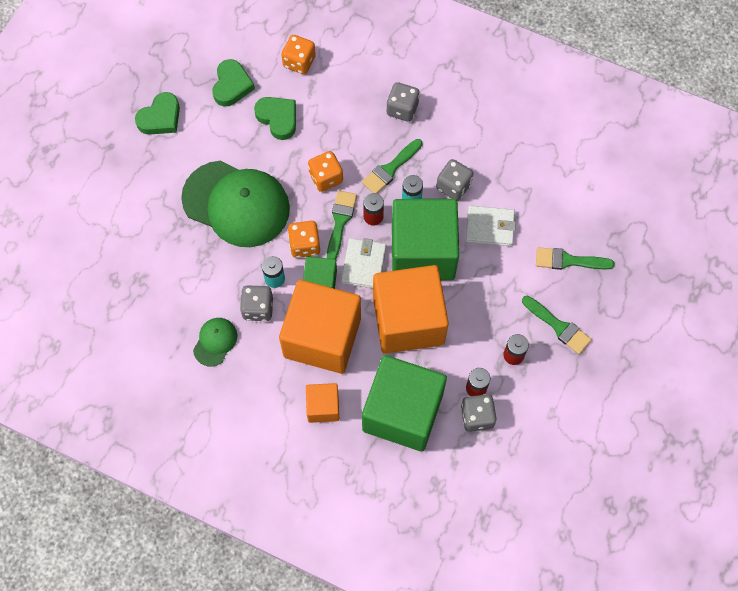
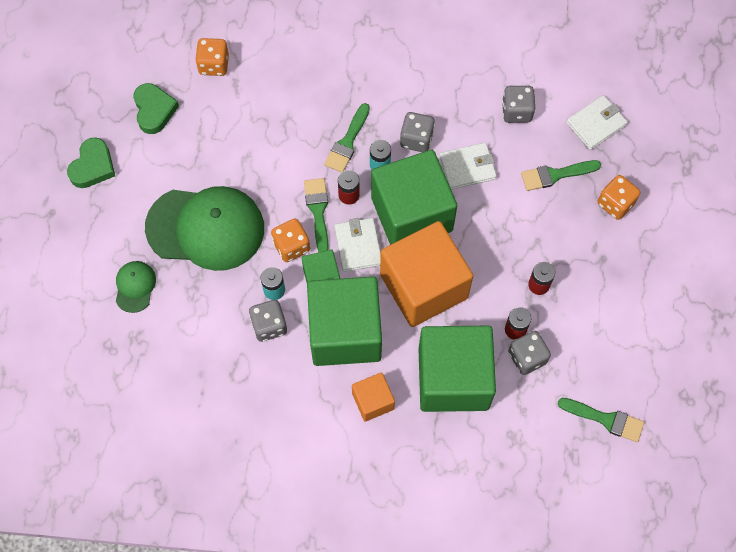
camera: 20 degrees left, 0 degrees up
green cap [193,318,237,367] -> green cap moved to [116,261,156,313]
green heart [254,97,296,140] -> none
orange cube [279,280,361,374] -> green cube [307,277,382,366]
orange dice [308,151,343,192] -> orange dice moved to [598,175,640,220]
grey dice [386,82,420,122] -> grey dice moved to [502,86,535,123]
green brush [522,296,592,354] -> green brush moved to [558,398,644,442]
none -> white wallet [566,95,628,150]

